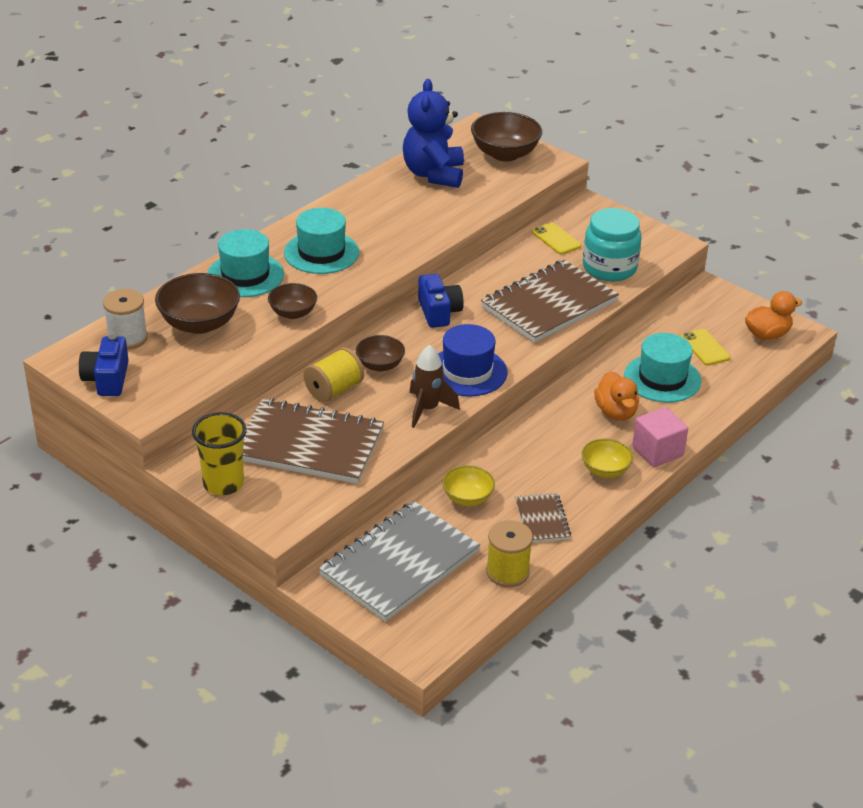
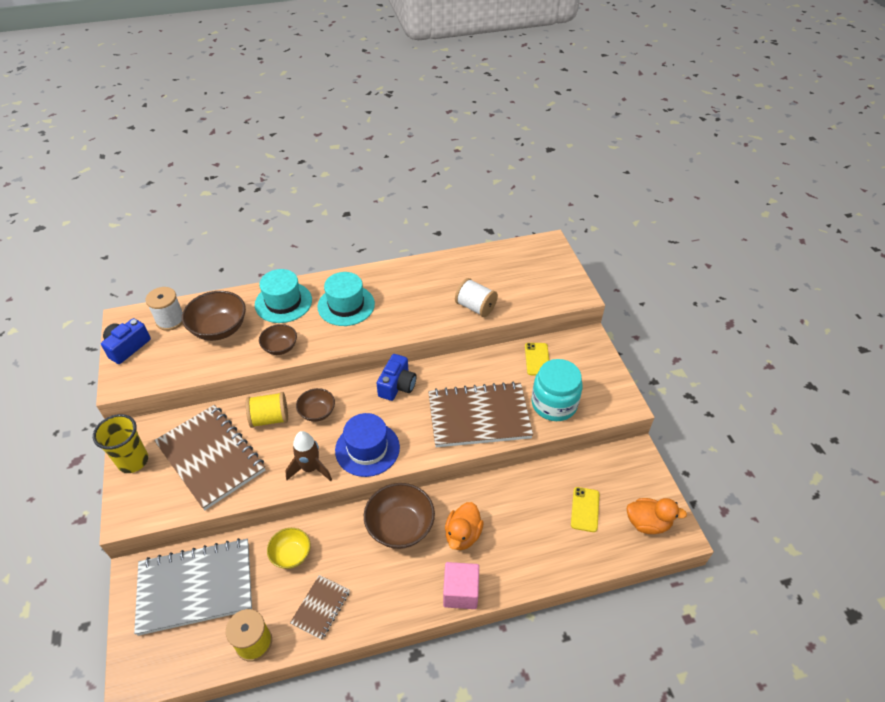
camera: 35 degrees right, 10 degrees up
blue teddy bear [403,79,464,188] -> none
brown bowl [471,112,542,161] -> brown bowl moved to [364,483,435,549]
yellow bowl [582,438,633,478] -> none
turquoise hat [624,333,701,403] -> none
none -> white spool [455,278,498,317]

